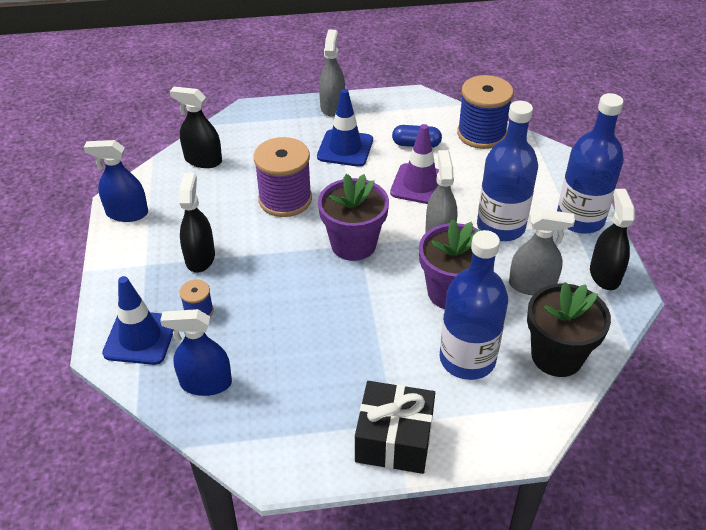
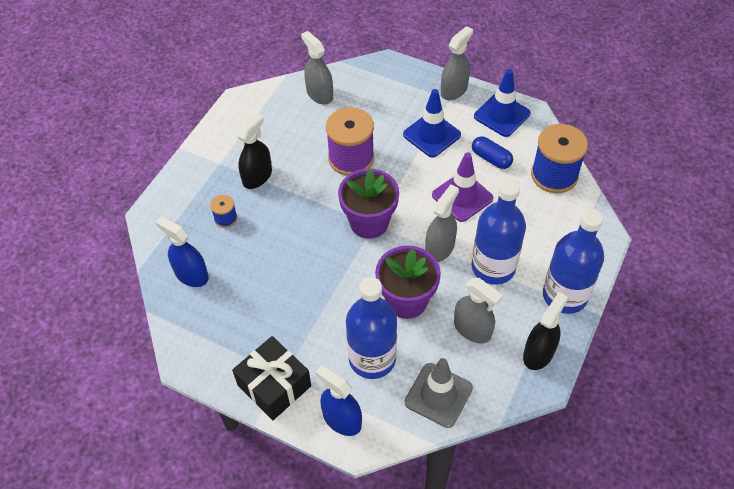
camera: 35 degrees right, 10 degrees up
blue spray bottle [84,140,148,222] -> blue spray bottle moved to [315,365,362,436]
blue traffic cone [102,276,173,365] -> blue traffic cone moved to [474,69,531,137]
black spray bottle [170,86,222,168] -> grey spray bottle [301,31,333,105]
black flower pot [527,282,611,377] -> grey traffic cone [405,358,473,428]

